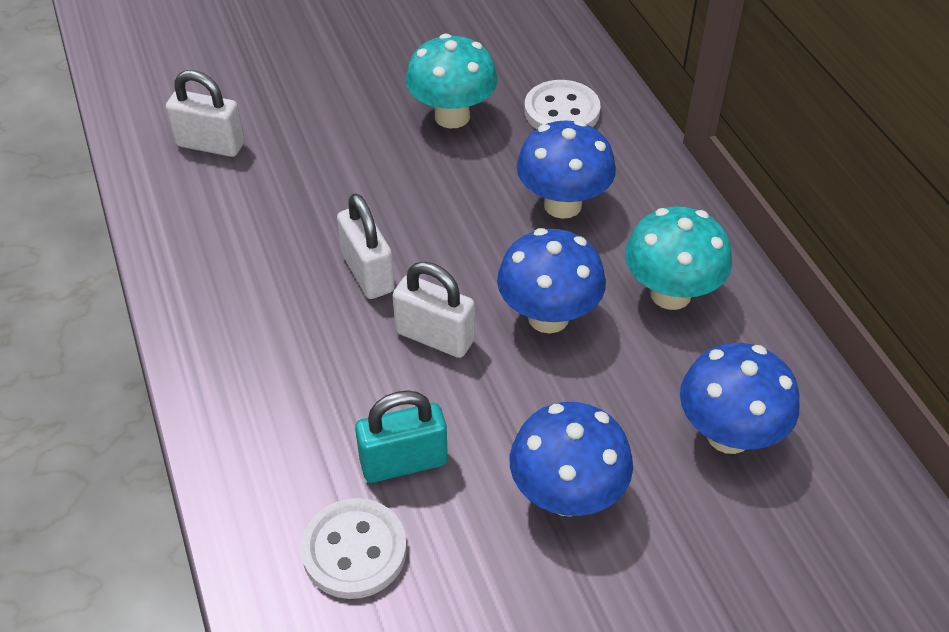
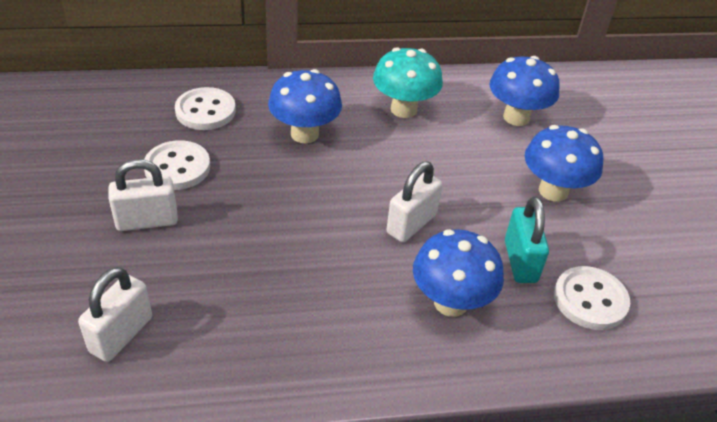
camera: 80 degrees left, 5 degrees down
white padlock [337,193,395,299] -> white padlock moved to [108,159,178,231]
turquoise mushroom [406,34,498,129] -> white button [144,140,210,190]
blue mushroom [497,228,606,333] -> blue mushroom moved to [413,229,504,317]

